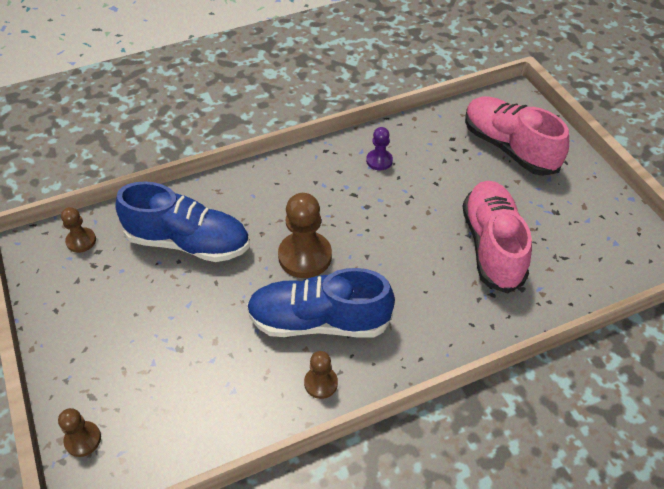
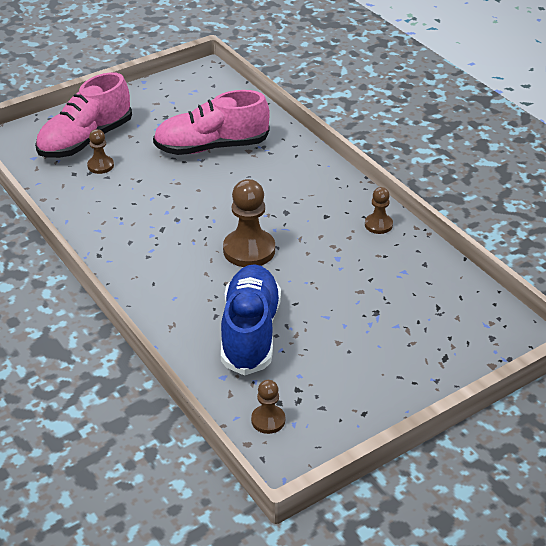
camera: 100 degrees left, 10 degrees down
brown pawn [58,408,101,457] -> brown pawn moved to [87,129,114,174]
blue shoe [247,268,395,338] -> none
purple pawn [366,127,393,170] -> none

